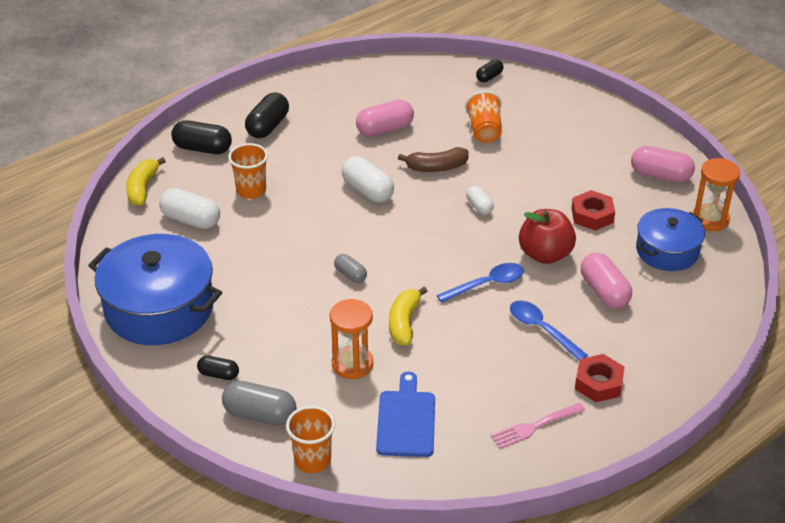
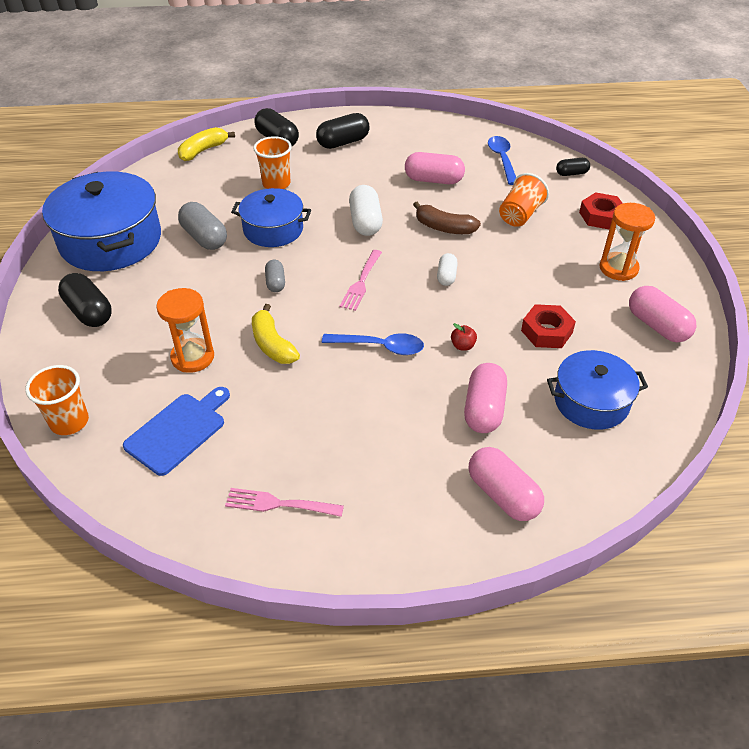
camera: 35 degrees right, 5 degrees up
white capsule [159,188,220,229] -> none
black capsule [197,356,239,380] -> black capsule [58,273,112,327], size x1.73
grey capsule [222,381,296,426] -> grey capsule moved to [178,202,227,250]
yellow banana [389,287,427,346] -> yellow banana turned 75 degrees counterclockwise [252,304,300,364]
blue spoon [510,301,588,360] -> blue spoon moved to [488,136,516,185]
red apple [519,209,576,264] -> red apple [451,323,477,351], size x0.41
red nut [575,354,624,402] -> red nut moved to [579,192,623,229]
orange hourglass [693,158,740,231] -> orange hourglass moved to [600,203,655,281]
none -> blue pot [231,188,311,247]
none -> pink fork [340,250,382,311]
none -> pink capsule [469,447,544,521]

